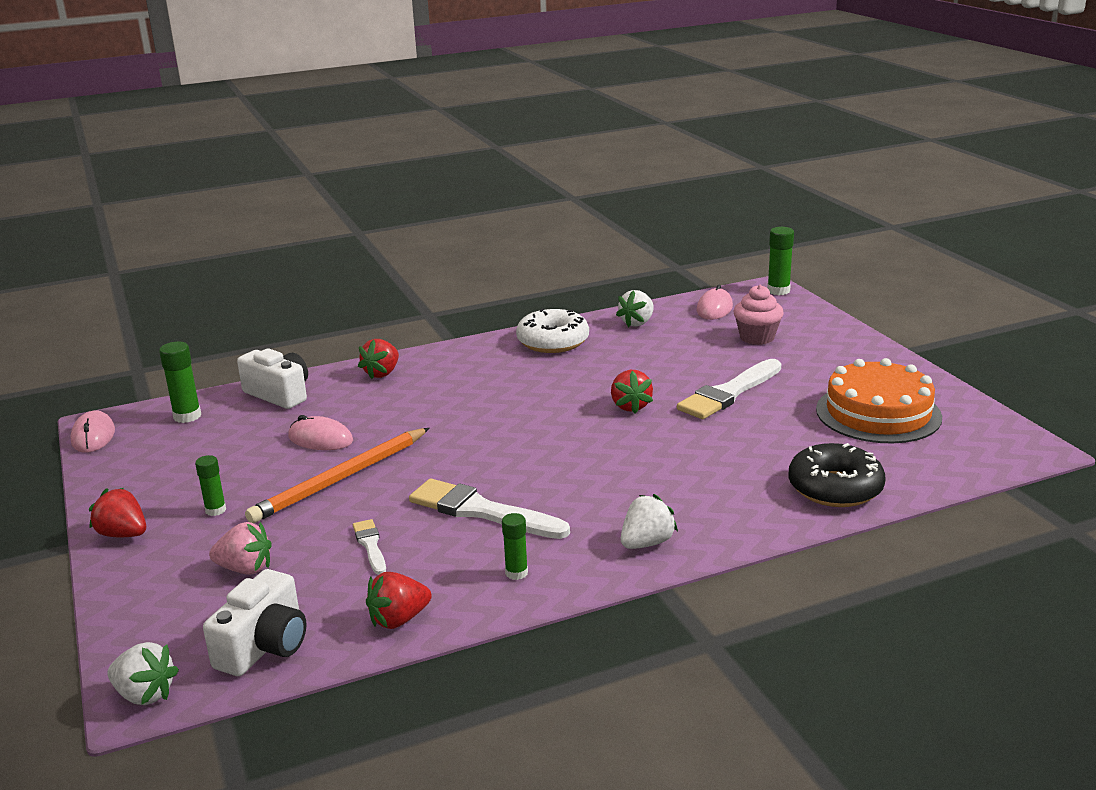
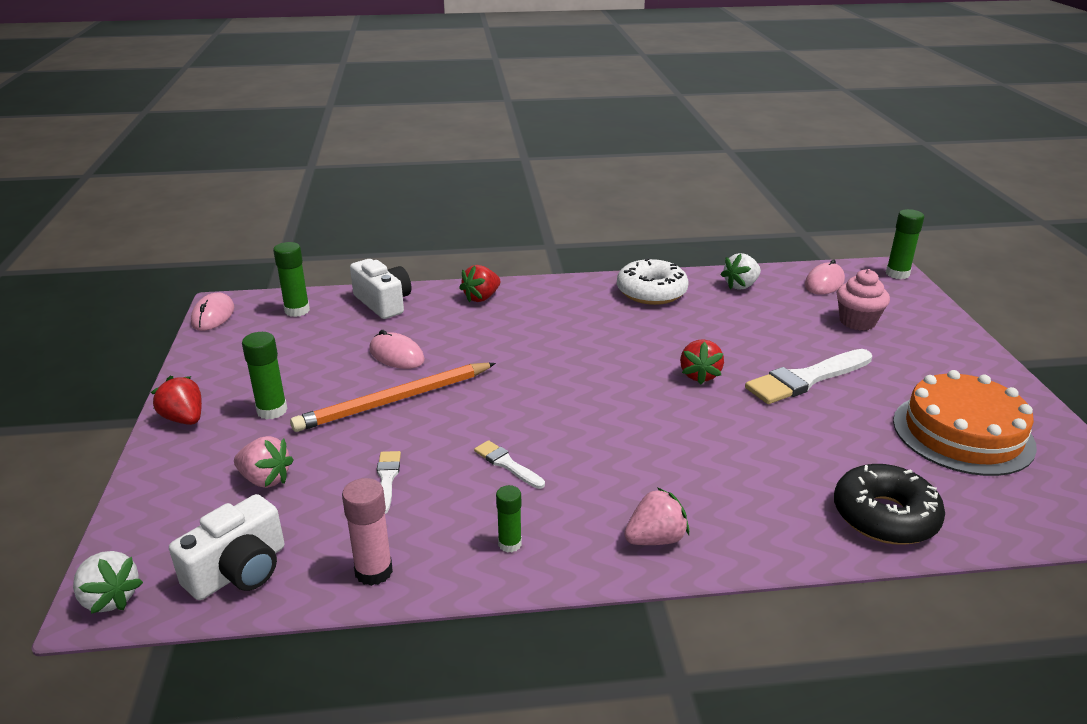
camera: 15 degrees right, 5 degrees up
green glue stick [195,455,226,516] -> green glue stick [242,332,287,420], size x1.53
red strawberry [366,572,431,629] -> pink glue stick [342,478,393,586]
white brush [409,479,570,539] -> white brush [474,440,545,489], size x0.51
white strawberry [621,494,678,549] -> pink strawberry [624,487,689,545]

